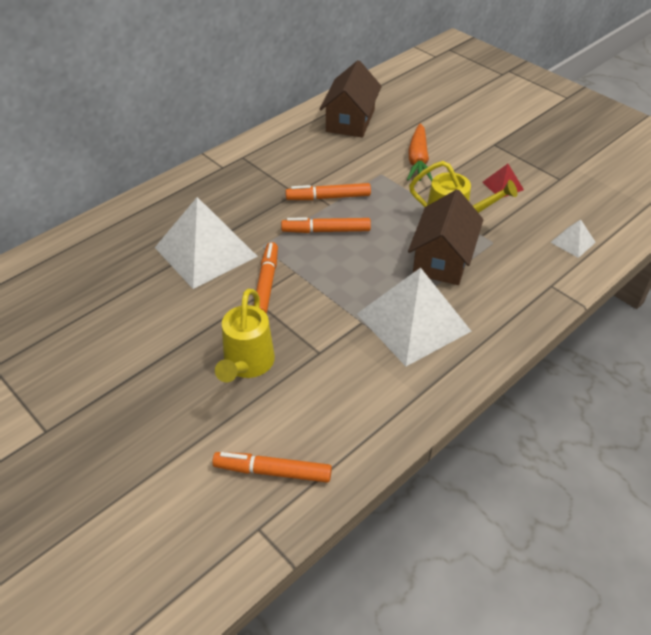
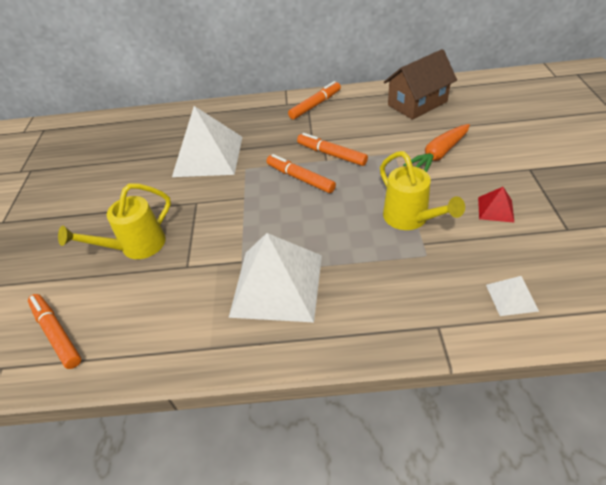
camera: 45 degrees right, 0 degrees up
orange marker [253,242,278,314] -> orange marker moved to [288,81,341,120]
brown house [408,189,483,285] -> none

